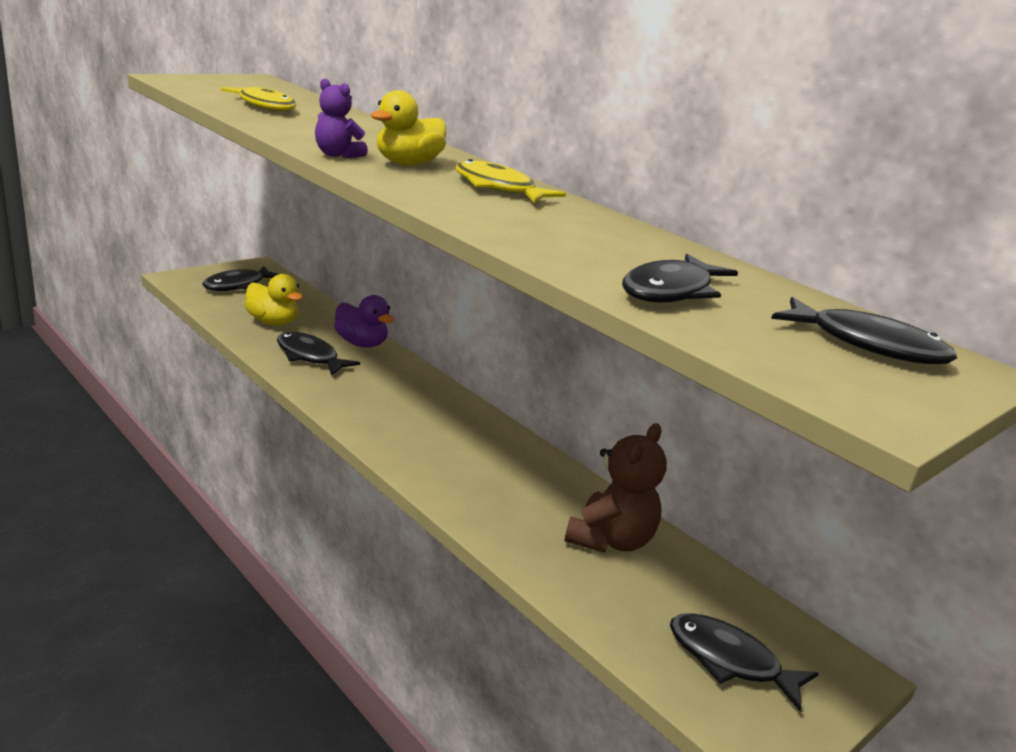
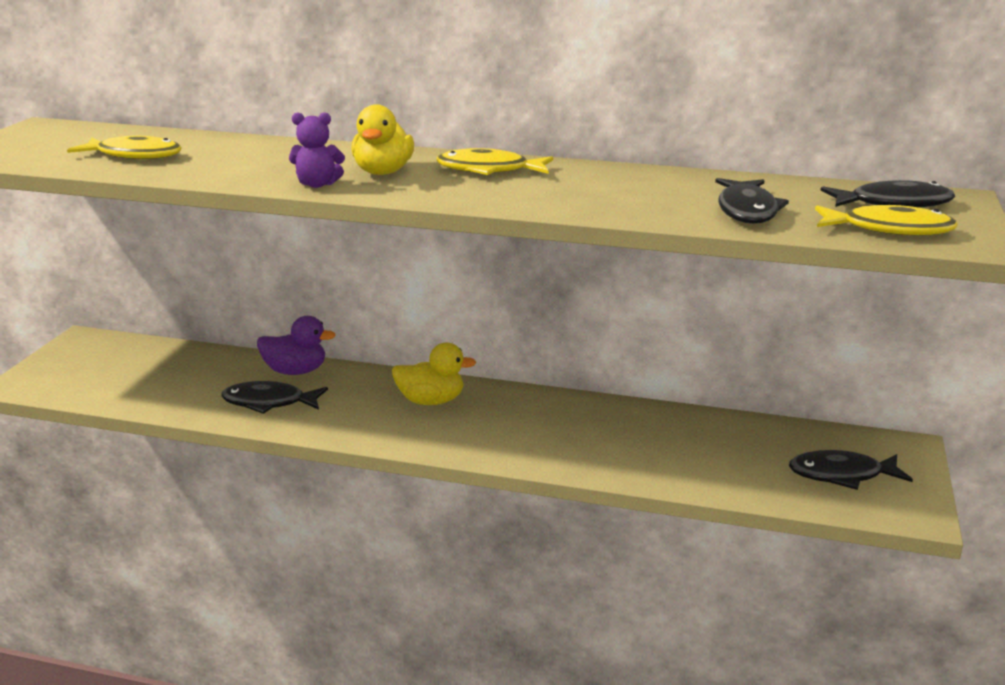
camera: 30 degrees left, 0 degrees up
black fish [202,266,279,291] -> none
yellow duck [245,274,303,326] -> yellow duck moved to [392,343,477,405]
brown teddy bear [565,423,667,553] -> none
none -> yellow fish [815,205,958,236]

